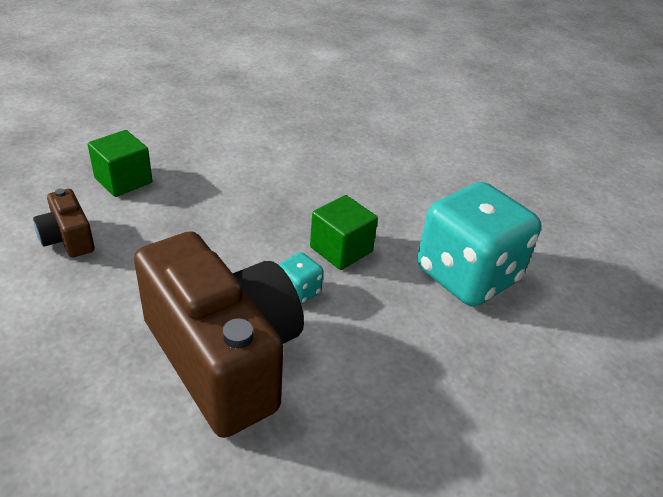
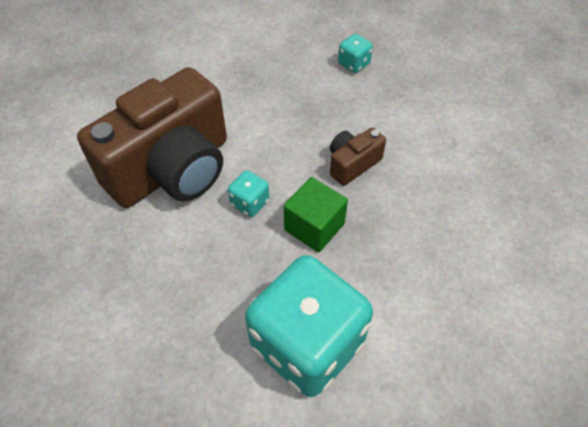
camera: 85 degrees right, 15 degrees up
brown camera [33,189,94,257] -> brown camera moved to [330,128,386,186]
green cube [88,130,152,197] -> turquoise dice [338,34,373,73]

